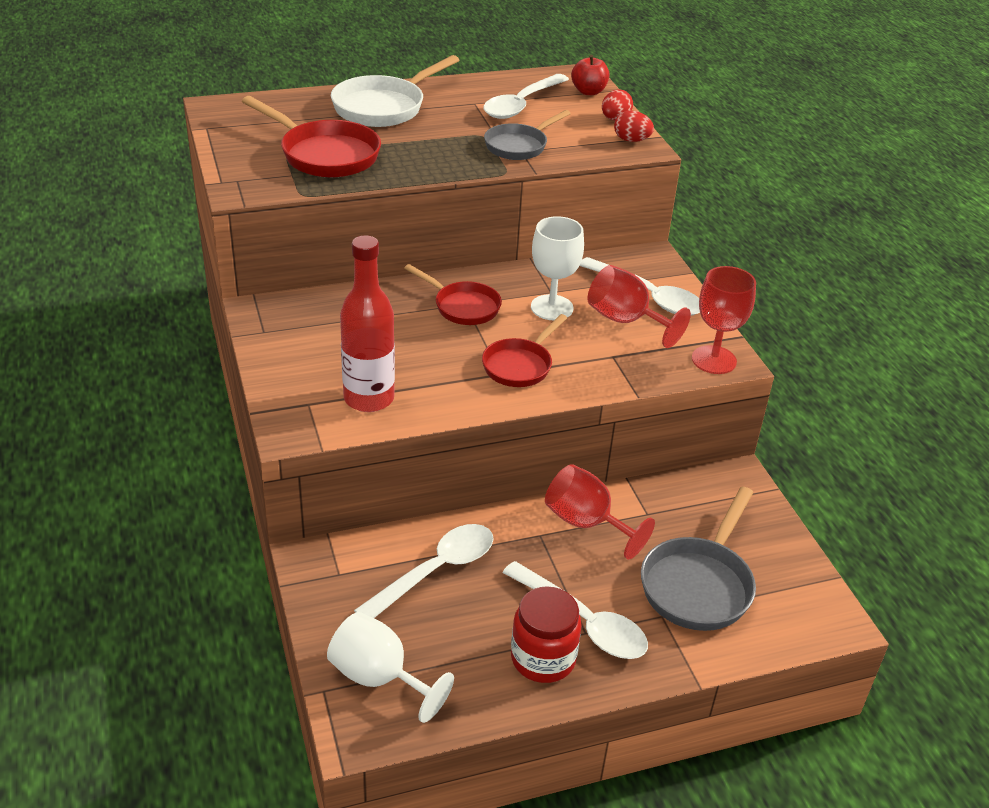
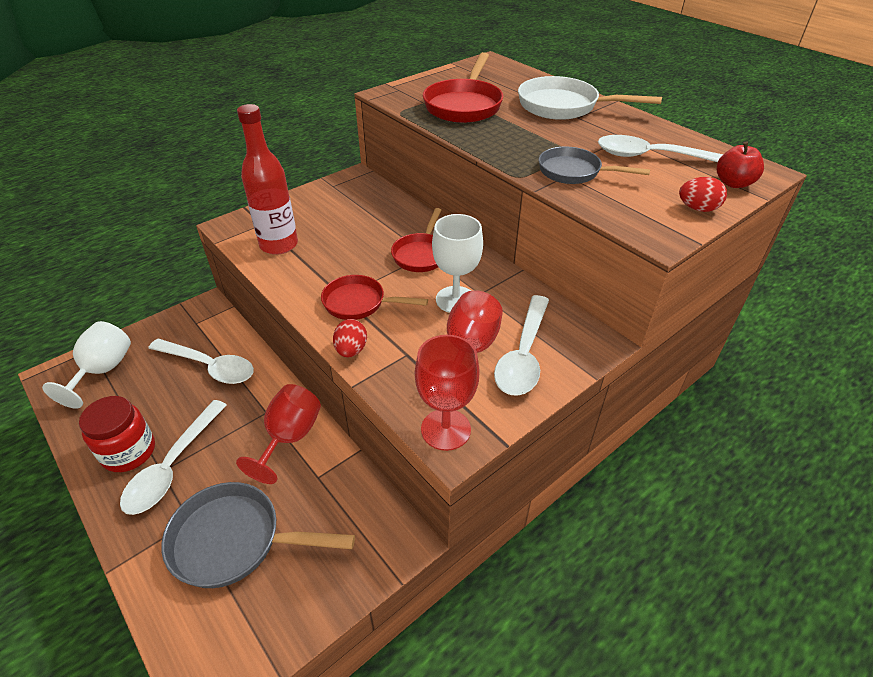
camera: 70 degrees right, 5 degrees up
red egg [614,110,654,142] -> red egg moved to [333,319,367,357]

